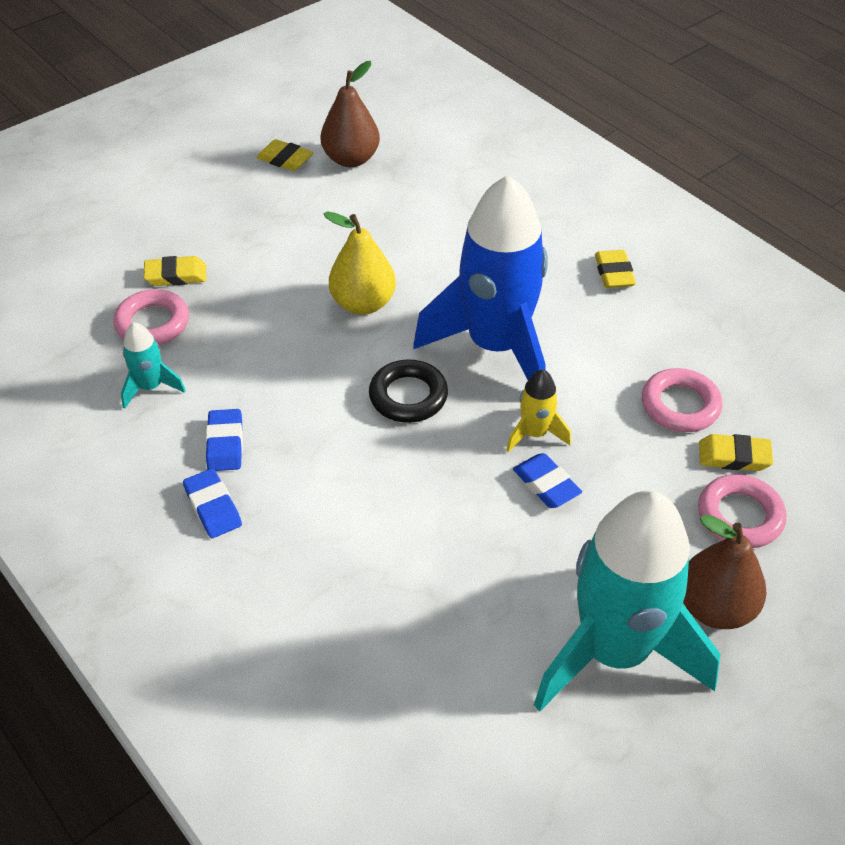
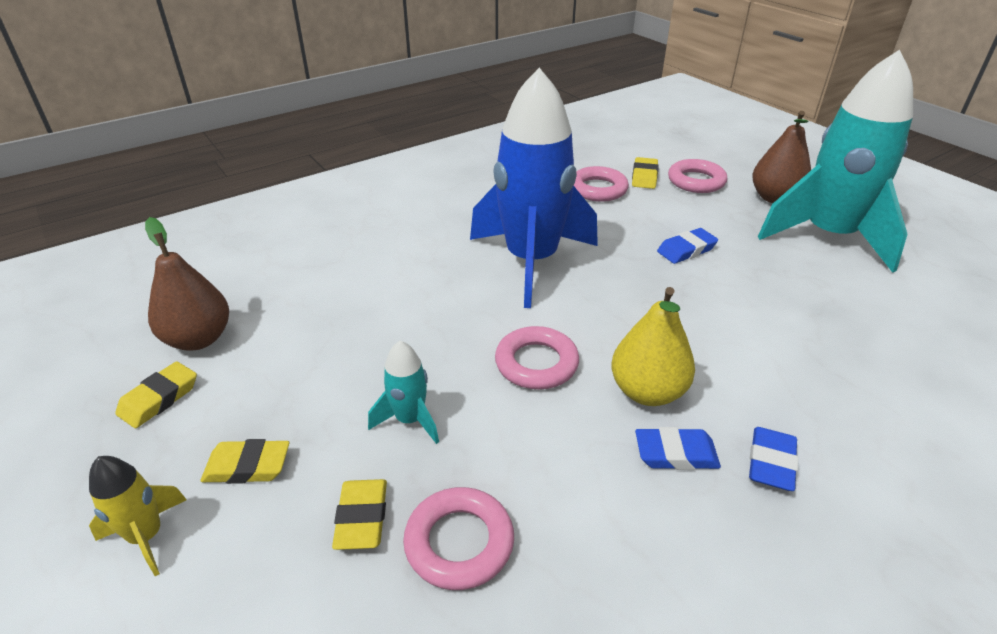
camera: 85 degrees left, 10 degrees down
turquoise rocket [121,322,186,409] -> turquoise rocket moved to [368,341,439,444]
blue eraser [183,468,242,538] -> blue eraser turned 45 degrees counterclockwise [749,427,798,491]
yellow pear [323,211,396,315] -> yellow pear moved to [611,287,695,406]
black ring [369,359,448,423] -> none
yellow rocket [506,369,571,453] -> yellow rocket moved to [89,456,187,576]
yellow eraser [595,250,636,288] -> yellow eraser moved to [201,439,289,484]
none -> pink ring [495,326,579,389]

